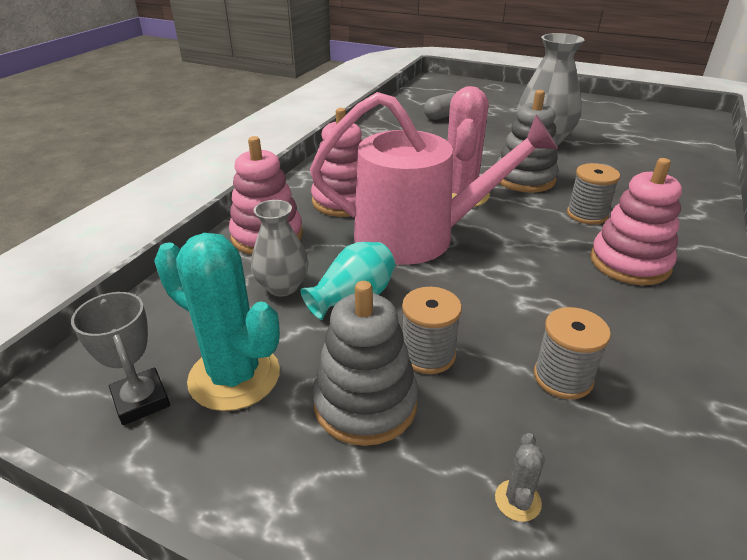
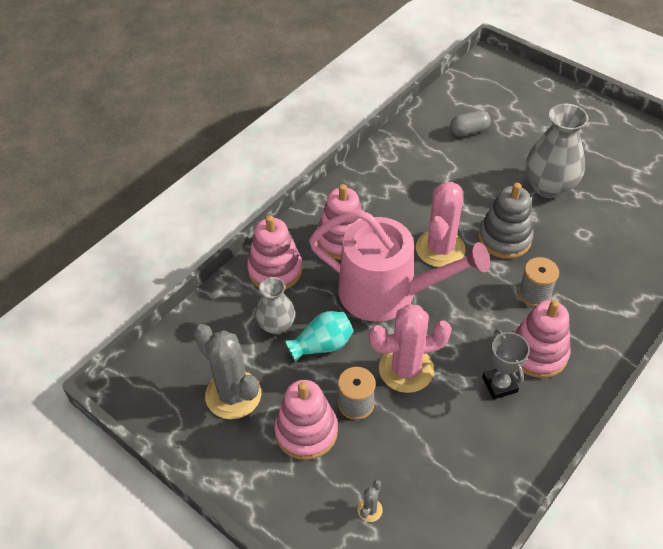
camera: 15 degrees right, 15 degrees up
grey trophy [71,292,170,425] -> grey trophy moved to [482,329,530,399]
turquoise cactus [154,233,280,411] -> grey cactus [194,324,261,419]
grey stacking toy [312,281,418,446] -> pink stacking toy [274,380,338,460]
grey spool [534,307,611,399] -> none
none -> pink cactus [369,304,452,393]

